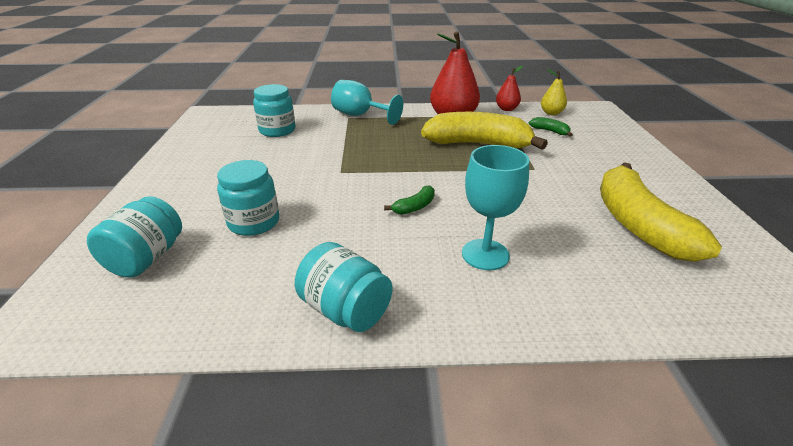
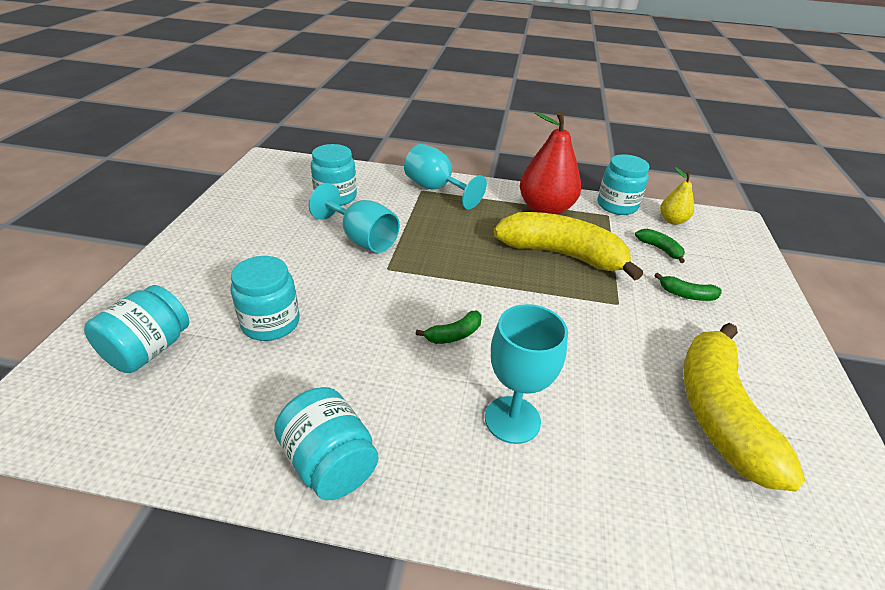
camera: 10 degrees right, 5 degrees up
red pear [496,65,523,111] -> turquoise jar [598,155,650,215]
none -> turquoise goblet [309,183,400,253]
none -> green banana [654,273,722,301]

